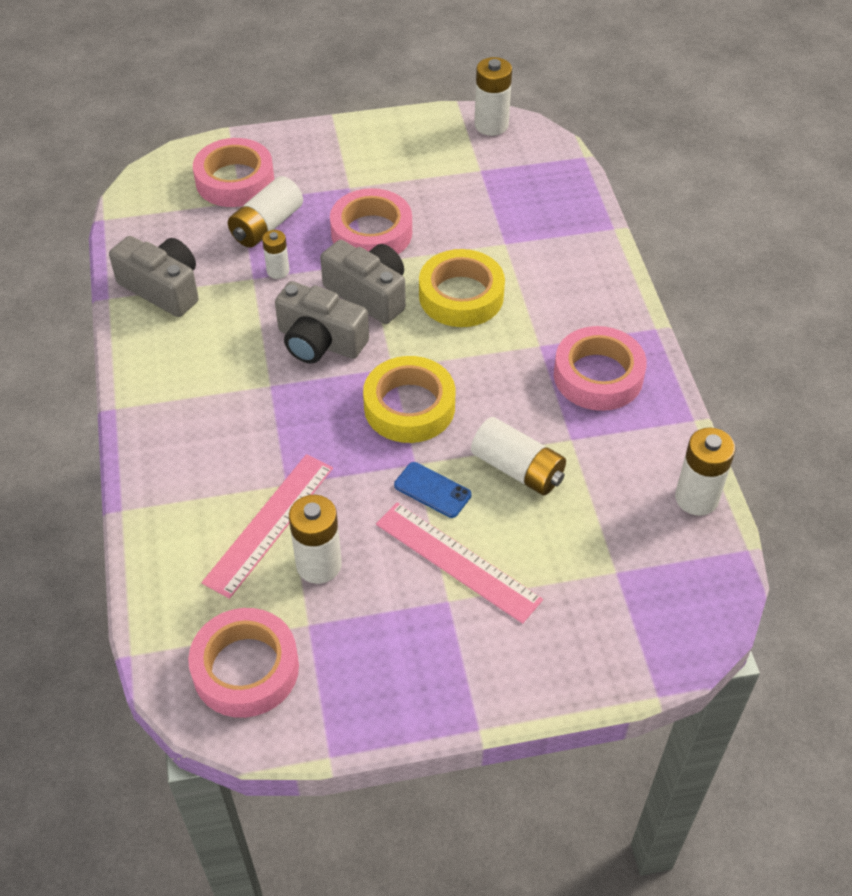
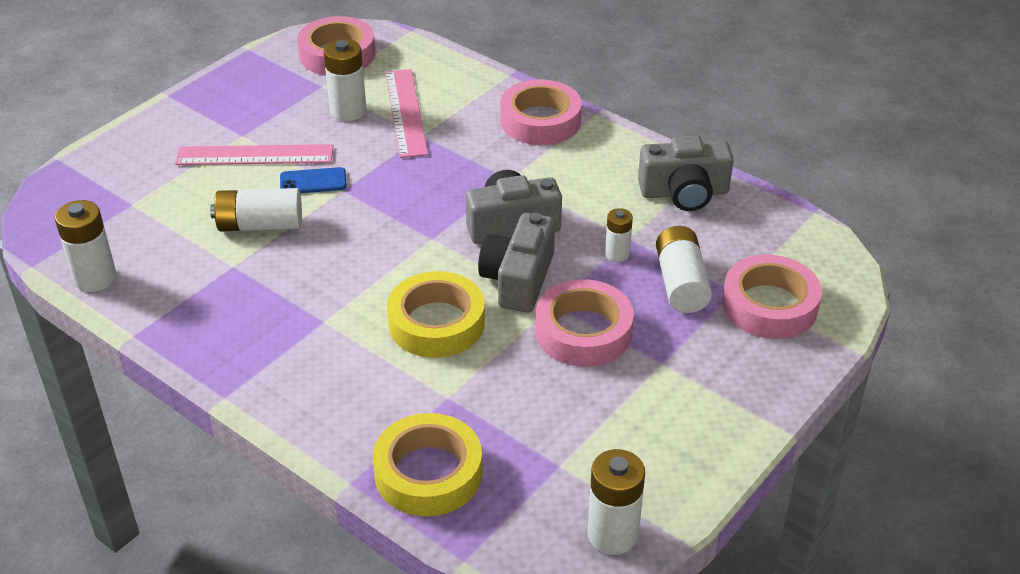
camera: 140 degrees right, 10 degrees down
grey camera [320,240,406,324] -> grey camera turned 105 degrees clockwise [478,213,555,312]
yellow tape [363,356,455,443] -> yellow tape moved to [373,413,482,517]
pink tape [554,326,647,411] -> pink tape moved to [500,79,582,145]

